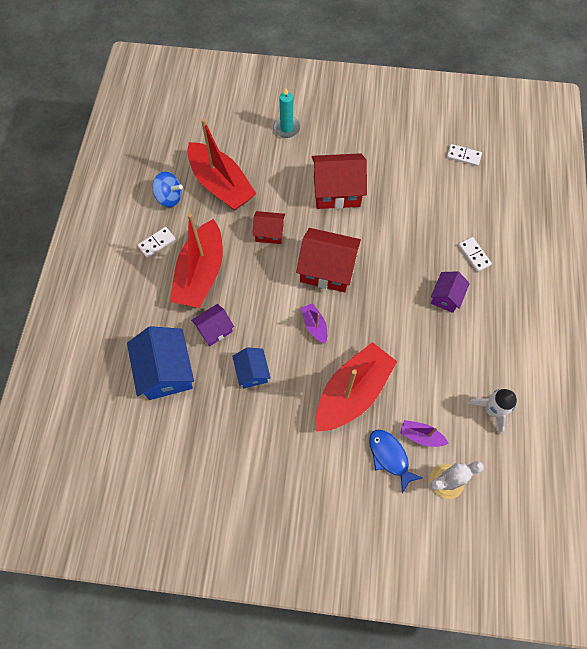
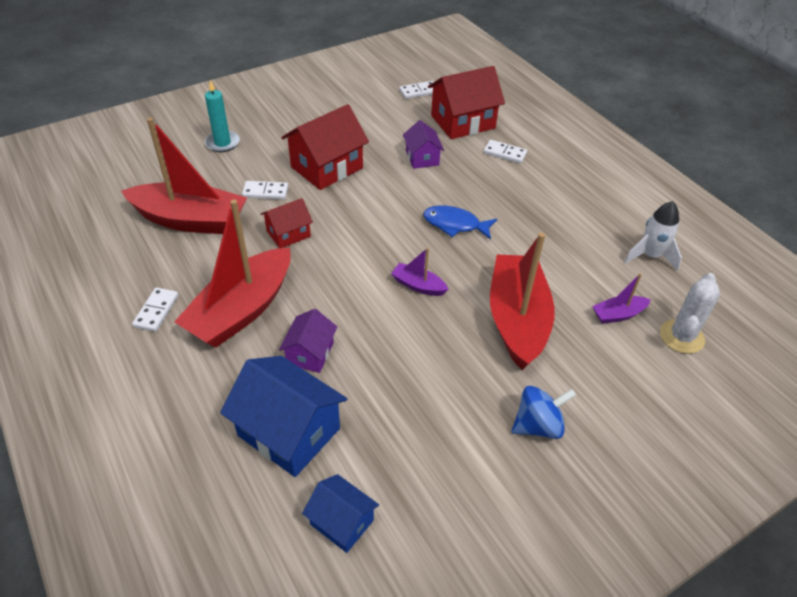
camera: 40 degrees left, 20 degrees down
blue spinning top [152,172,183,207] -> blue spinning top moved to [512,386,576,439]
red boat [170,213,223,308] -> red boat turned 60 degrees clockwise [174,199,291,348]
blue house [232,348,271,388] -> blue house moved to [302,474,379,553]
red house [296,228,361,292] -> red house moved to [428,66,505,139]
blue fish [369,430,423,493] -> blue fish moved to [423,205,497,240]
purple house [431,271,470,313] -> purple house moved to [403,120,444,169]
none -> white domino [242,181,288,199]

